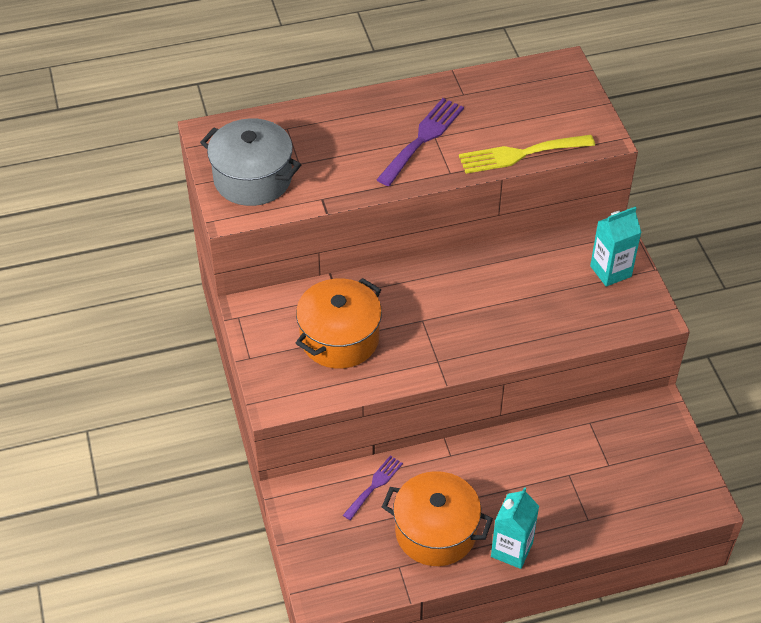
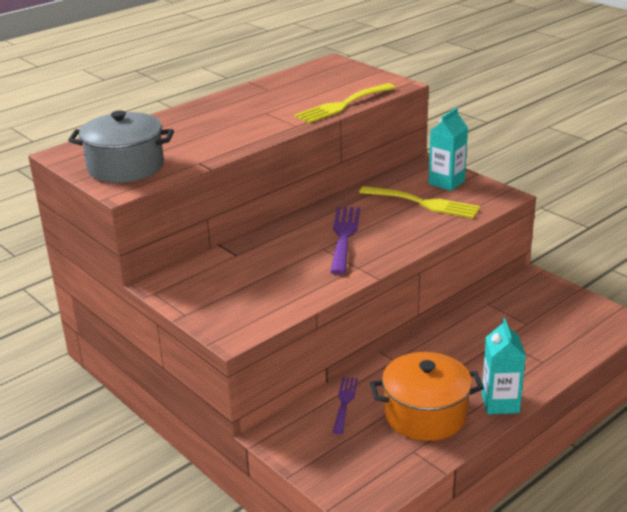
camera: 25 degrees left, 20 degrees down
orange pot [296,278,382,369] -> none
purple fork [376,98,464,186] -> purple fork moved to [330,207,360,274]
none -> yellow fork [359,186,480,219]

